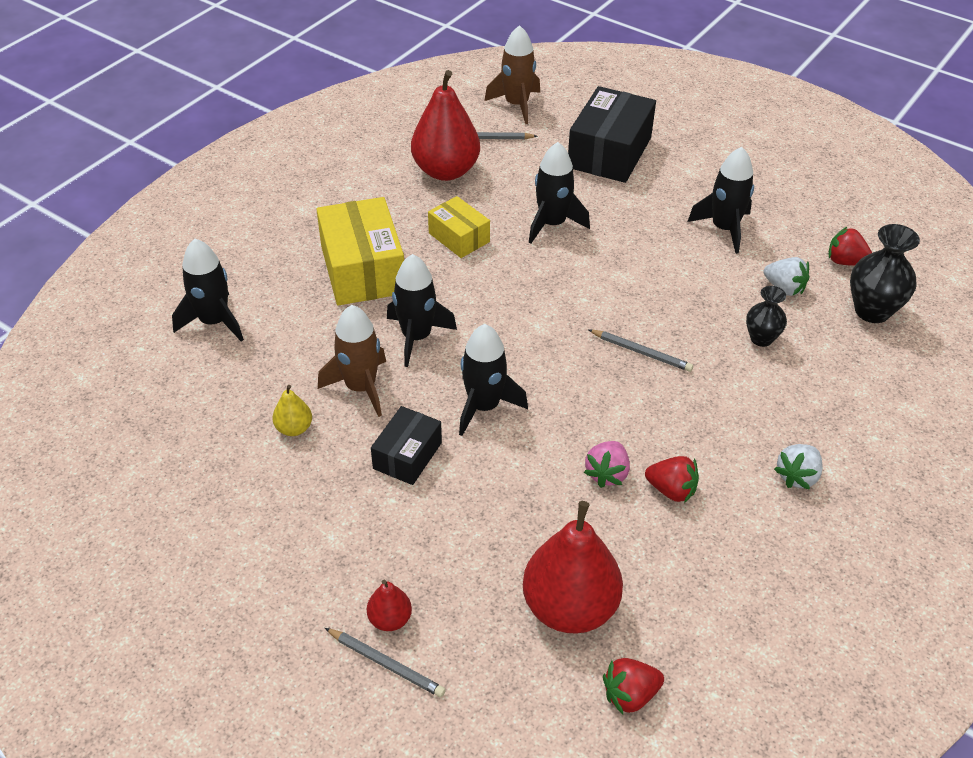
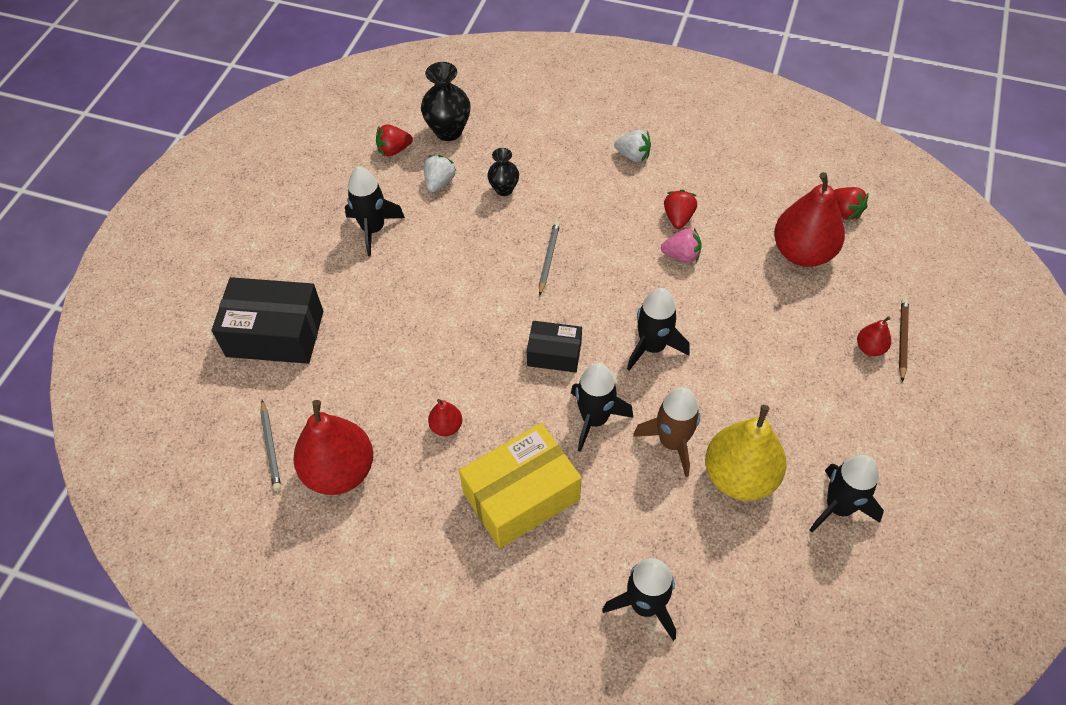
camera: 105 degrees left, 10 degrees up
yellow pear [273,385,312,436] -> yellow pear [705,405,786,501], size x2.20
grey pencil [325,628,446,698] -> brown pencil [899,299,909,382]
black box [371,406,442,485] -> black box moved to [527,321,582,373]
yellow box [428,196,490,258] -> red pear [428,399,462,436]
brown rocket [484,25,540,124] -> none
black rocket [529,142,590,244] -> black rocket moved to [809,455,884,533]
red strawberry [829,227,872,266] -> red strawberry turned 60 degrees clockwise [376,124,413,156]

